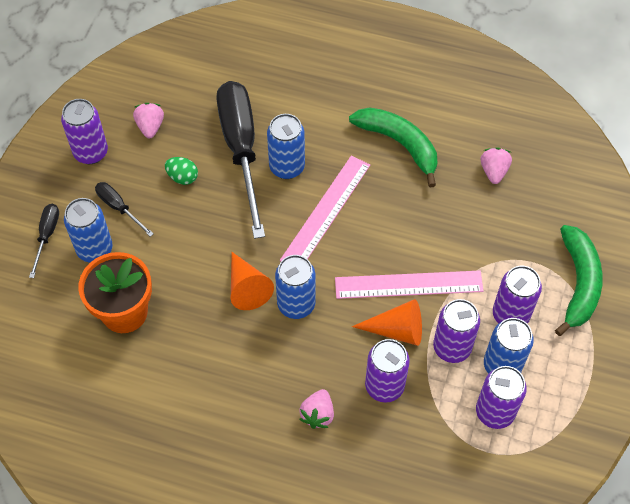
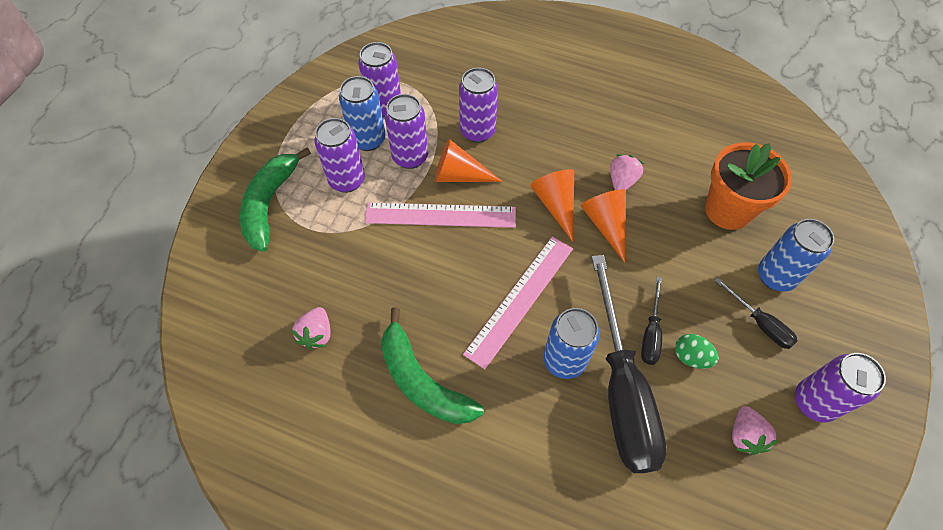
camera: 175 degrees left, 0 degrees up
black screwdriver [29,204,59,278] -> black screwdriver moved to [641,277,662,365]
blue can [275,255,315,319] -> orange cone [530,169,574,242]
pink strawberry [299,389,334,429] -> pink strawberry moved to [610,154,644,190]

